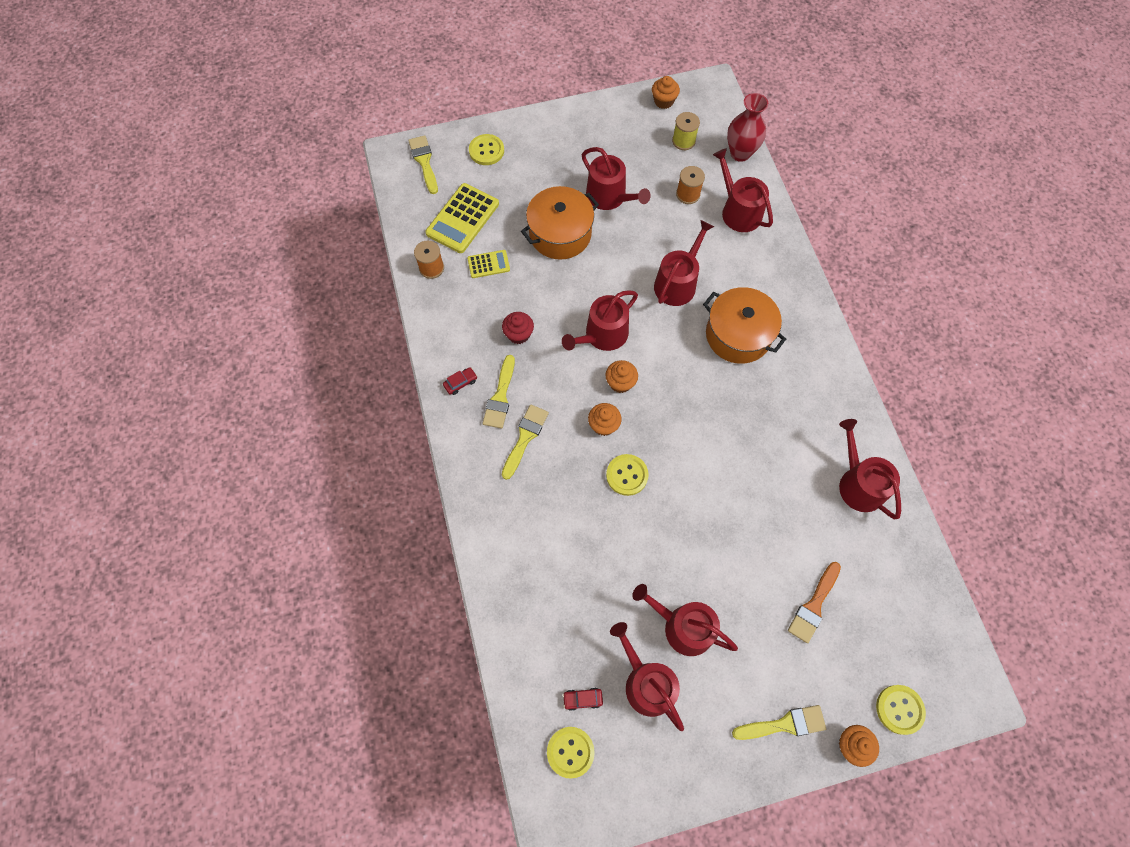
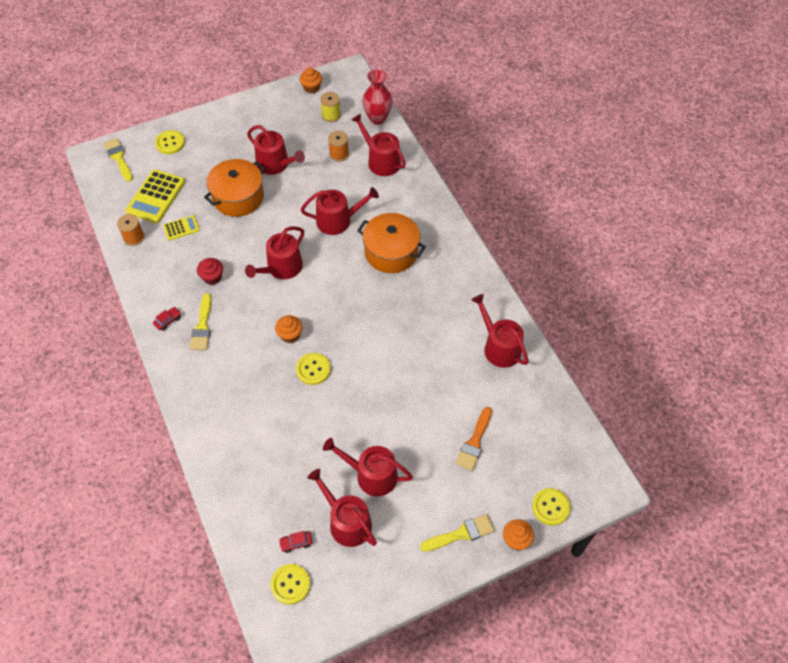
camera: 10 degrees left, 10 degrees down
yellow brush [502,404,549,480] -> none
orange cupcake [606,360,638,393] -> none
red watering can [654,220,714,306] -> red watering can turned 60 degrees clockwise [301,187,379,235]

